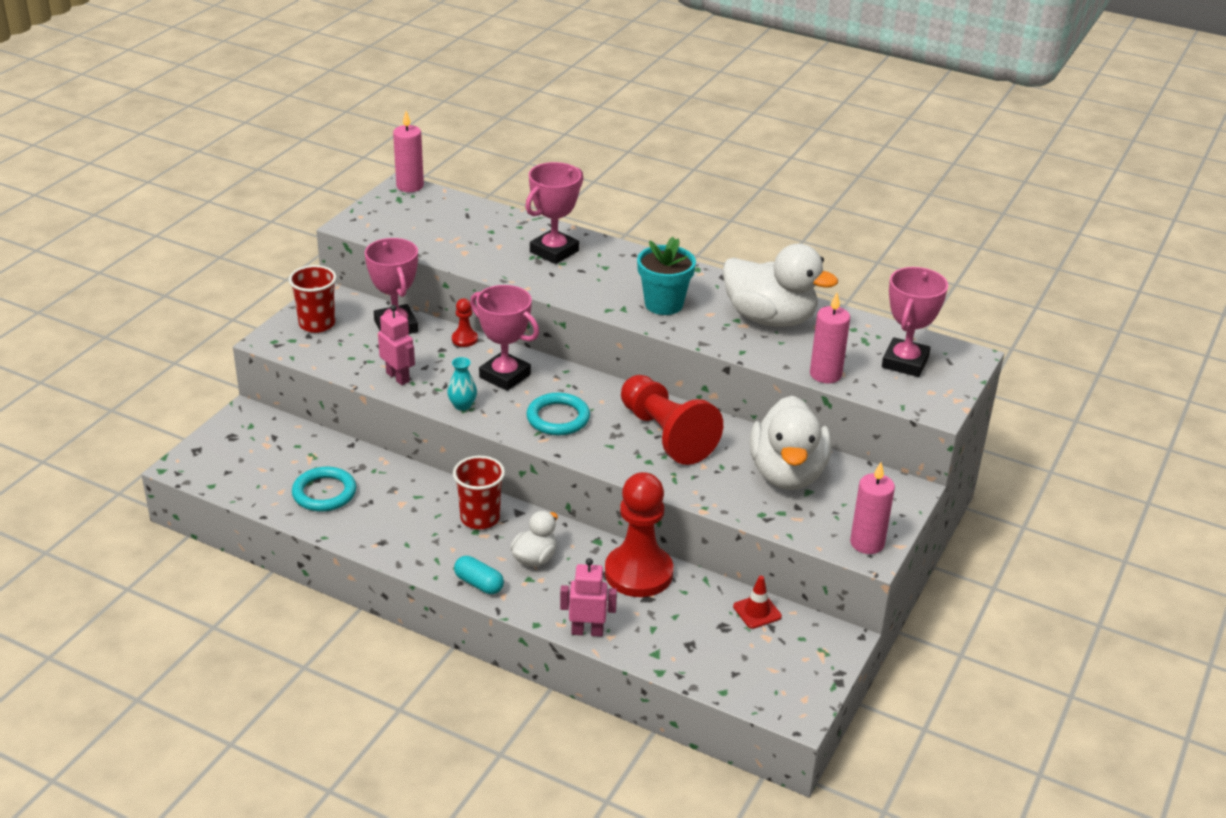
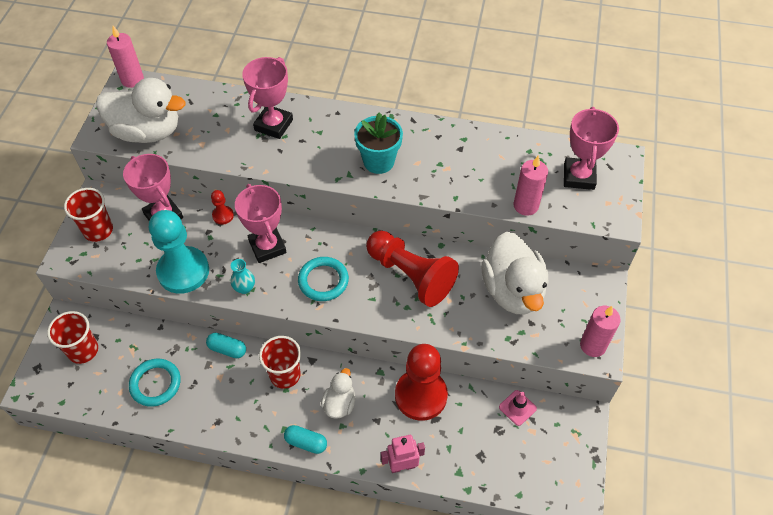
camera: 15 degrees left, 20 degrees up
pink robot [378,305,415,385] -> turquoise pawn [149,210,209,294]
pink trophy [470,285,539,391] -> pink trophy turned 45 degrees clockwise [235,184,287,263]
white duck [722,244,838,327] -> white duck moved to [96,78,185,143]
red traffic cone [733,576,782,629] -> pink traffic cone [499,390,537,426]
none -> red cup [47,311,98,364]
none -> turquoise capsule [206,333,246,358]

